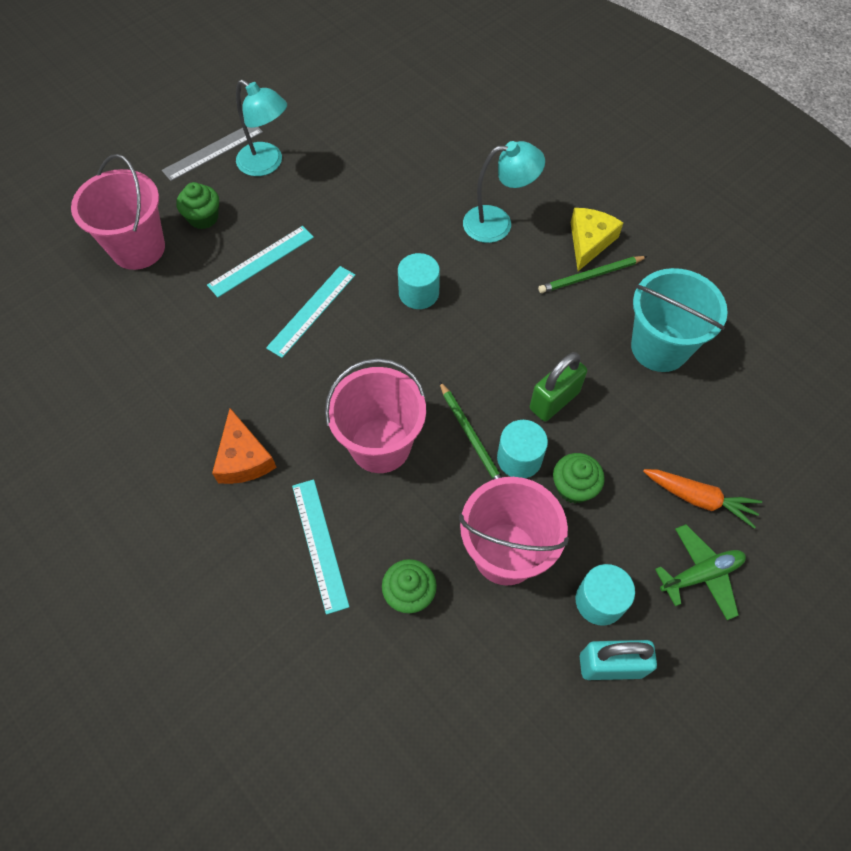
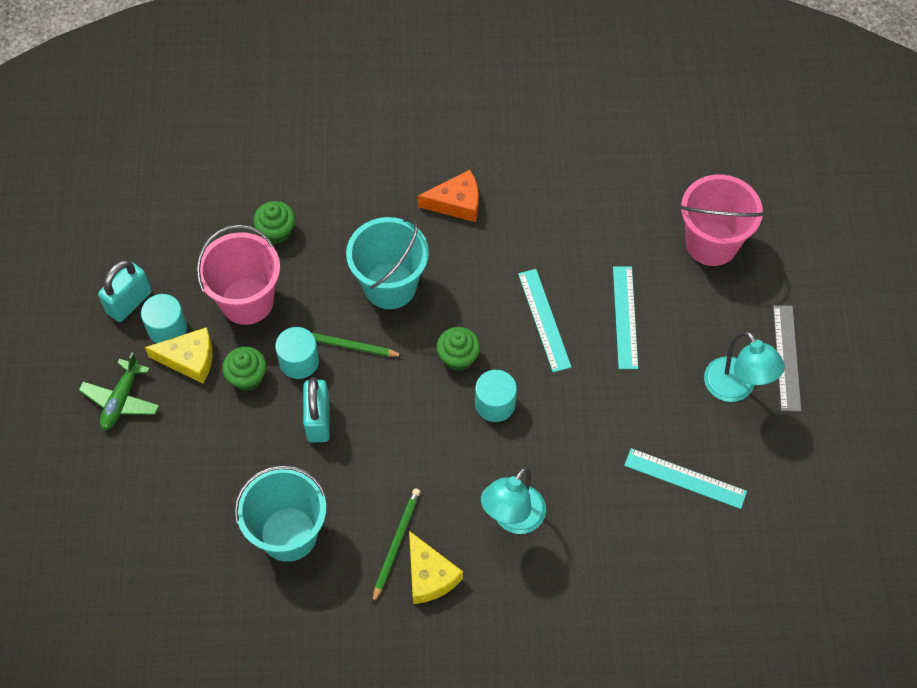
camera: 130 degrees right, 0 degrees up
green cupcake [176,182,219,229] -> green cupcake moved to [436,327,480,371]
orange cheese [212,408,277,484] -> orange cheese turned 150 degrees clockwise [418,170,479,222]
turquoise lamp [236,79,287,176] -> turquoise lamp turned 105 degrees counterclockwise [704,331,785,402]
turquoise ruler [292,479,350,615] -> turquoise ruler moved to [624,448,747,509]
pink bucket [325,358,426,473] -> turquoise bucket [346,217,429,309]
green padlock [530,352,587,421] -> turquoise padlock [303,377,330,443]
orange carrot [643,469,762,529] -> none
none -> yellow cheese [145,327,213,383]

